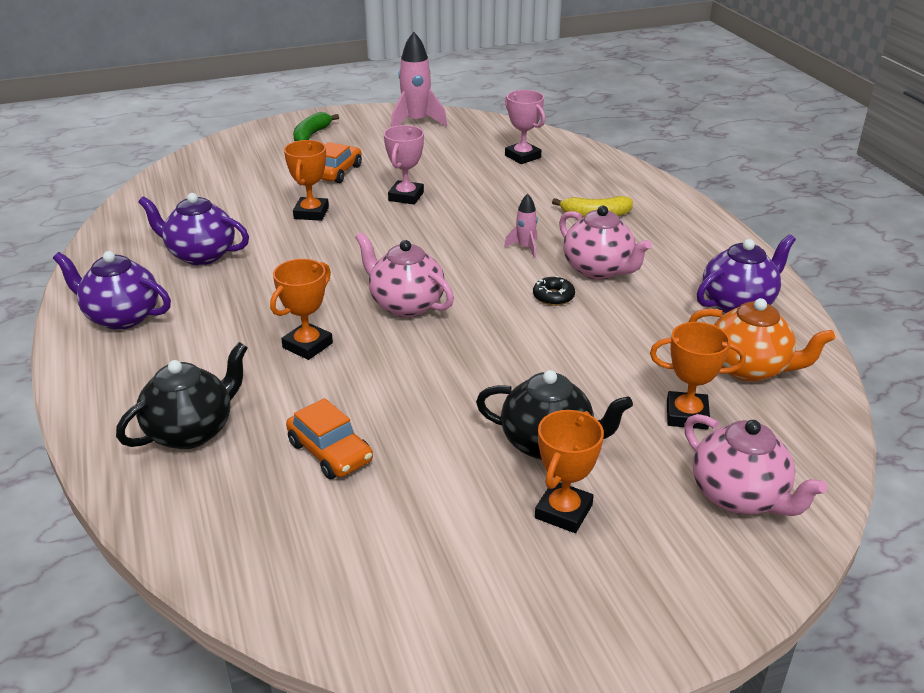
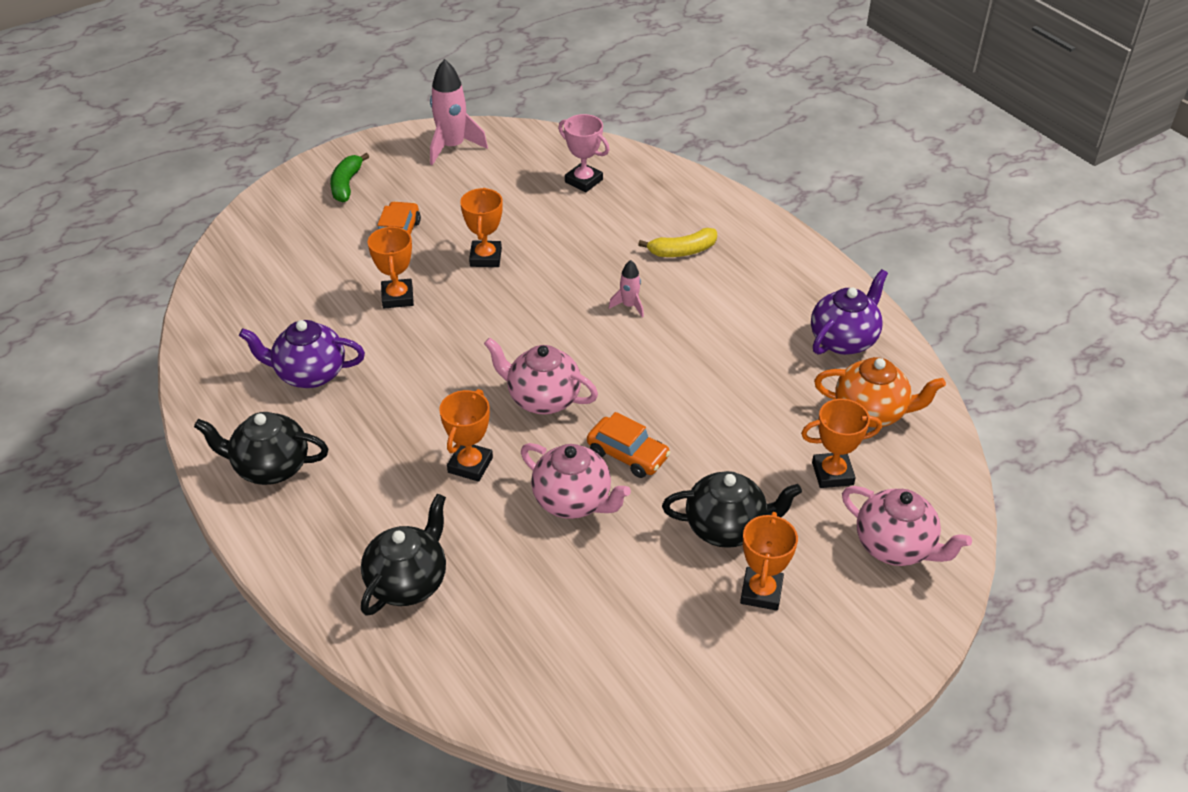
camera: 15 degrees left, 10 degrees up
purple teapot [53,251,171,330] -> black teapot [194,412,328,485]
orange car [286,398,373,479] -> orange car moved to [587,412,671,478]
pink trophy [384,125,424,204] -> orange trophy [460,188,503,267]
black donut [533,276,575,306] -> none
pink teapot [559,206,652,279] -> pink teapot moved to [521,443,631,519]

